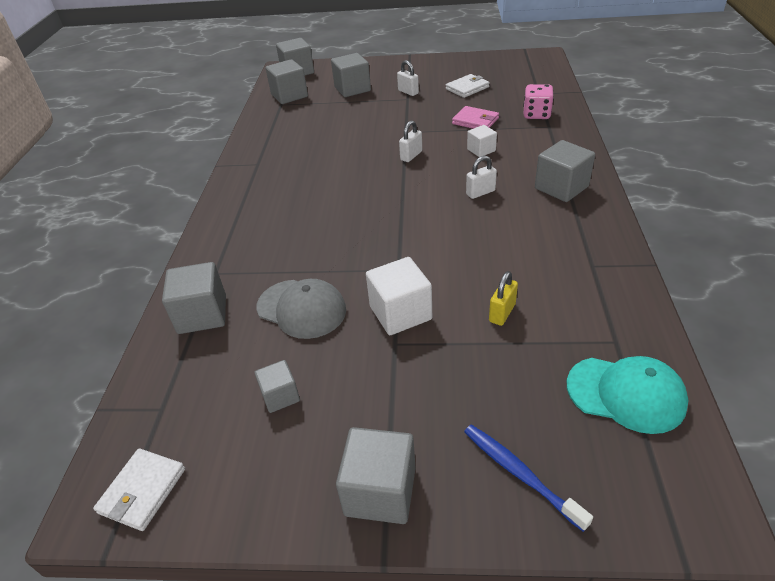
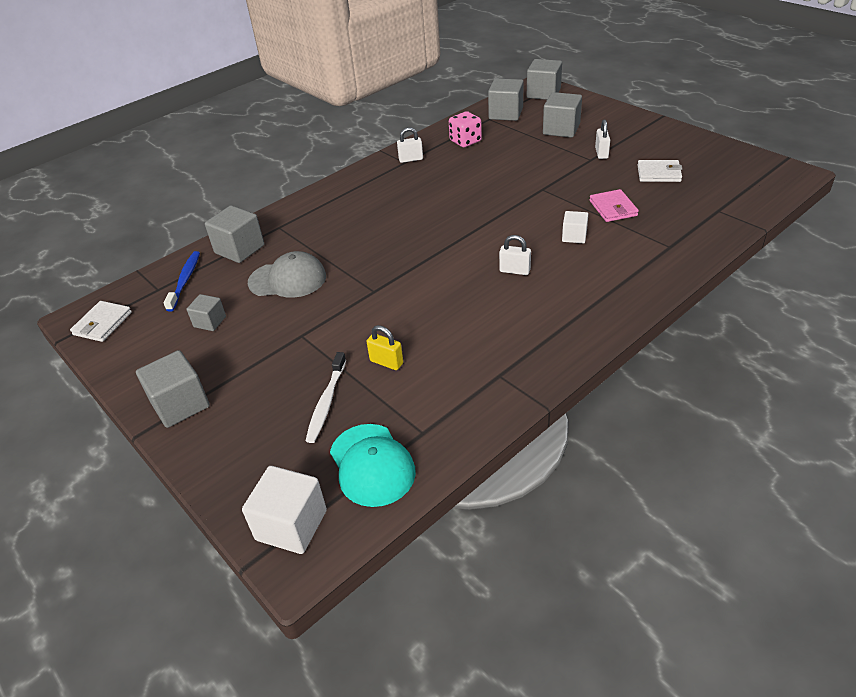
camera: 45 degrees right, 0 degrees up
white wallet [93,448,185,531] -> white wallet turned 45 degrees counterclockwise [70,301,132,342]
grey cap [257,279,346,339] -> grey cap turned 75 degrees counterclockwise [248,251,326,298]
white cube [366,257,432,335] -> white cube moved to [242,466,327,554]
white padlock [399,120,422,162] -> white padlock moved to [397,127,423,163]
blue toothbrush [464,424,593,532] -> blue toothbrush moved to [163,251,200,312]
yellow padlock [489,271,518,326] -> yellow padlock turned 45 degrees clockwise [367,325,403,370]
pink dice [523,84,554,119] -> pink dice moved to [449,111,482,147]
grey cube [535,140,595,202] -> none
none -> white toothbrush [306,352,346,443]

